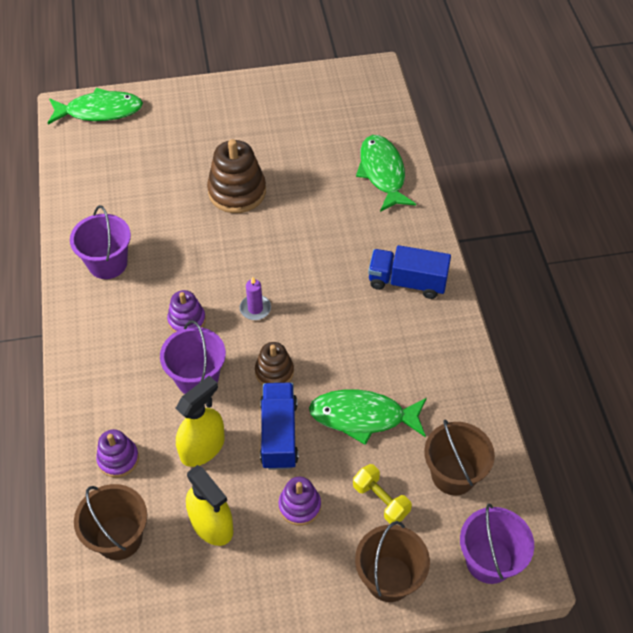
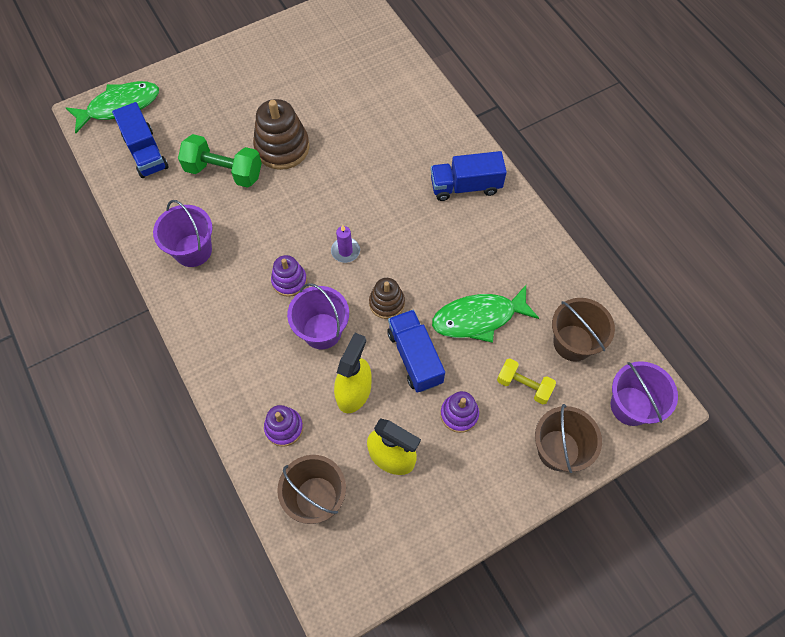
camera: 20 degrees left, 10 degrees up
green fish [356,135,416,212] -> none
none -> blue truck [112,102,169,178]
none -> green dumbbell [178,134,262,188]

